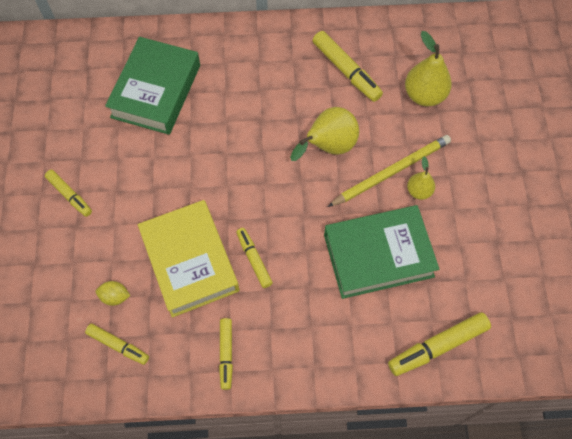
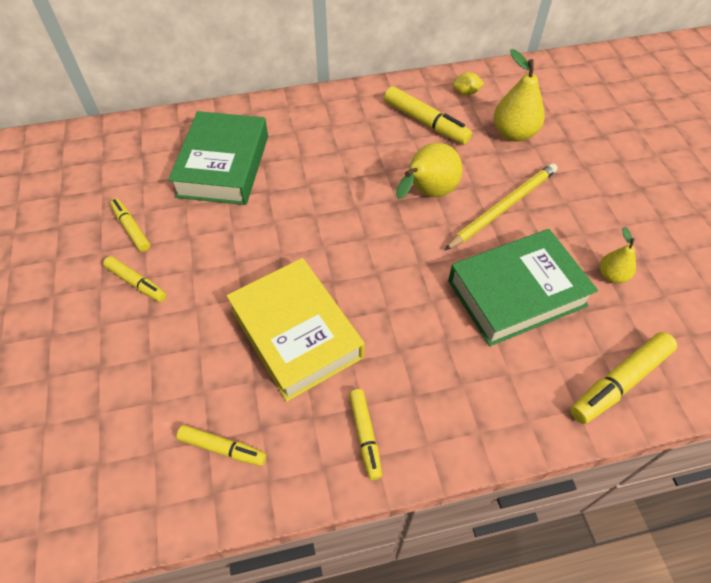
camera: 10 degrees left, 10 degrees down
yellow lemon [96,281,131,306] -> yellow lemon moved to [453,72,484,95]
yellow marker [236,228,273,288] -> yellow marker moved to [110,198,150,252]
yellow pear [407,157,435,200] -> yellow pear moved to [600,227,636,284]

